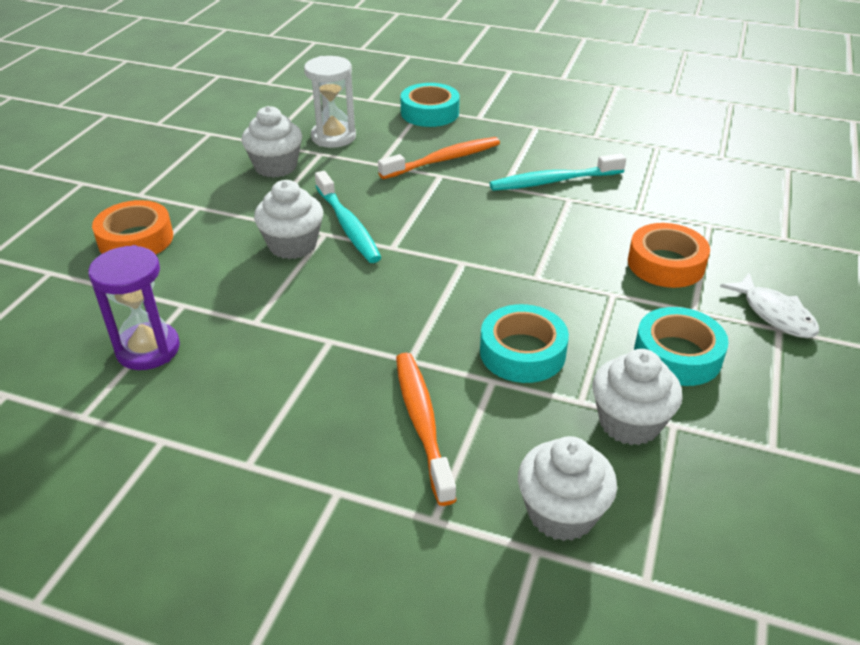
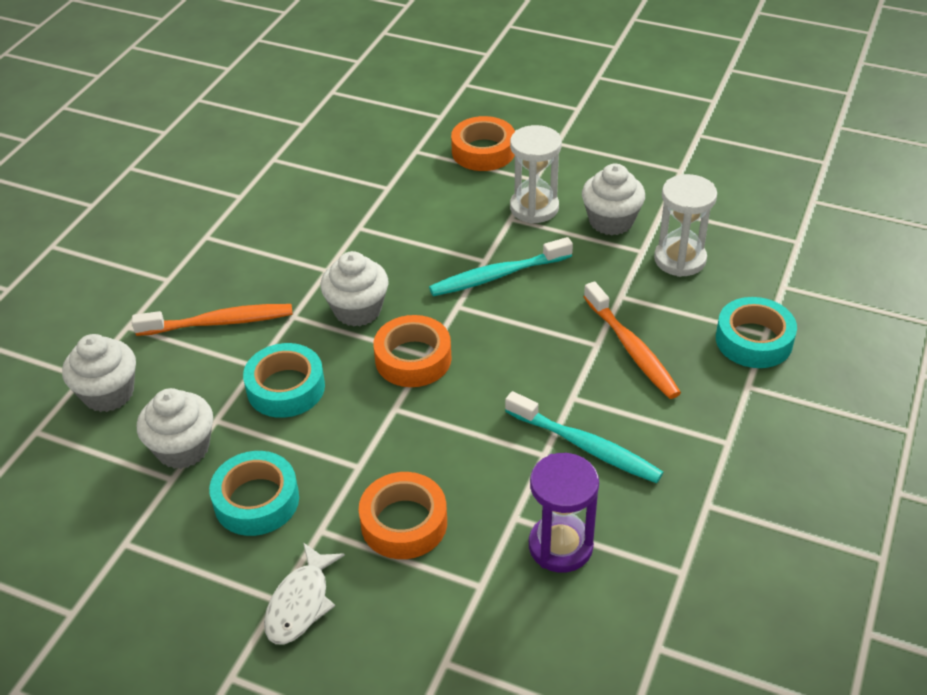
camera: 95 degrees right, 5 degrees up
purple hourglass [88,245,180,370] -> purple hourglass moved to [529,453,599,573]
white cupcake [254,180,323,259] -> white cupcake moved to [320,251,389,327]
turquoise toothbrush [489,153,626,191] -> turquoise toothbrush turned 135 degrees clockwise [505,391,663,483]
white fish [720,273,819,338] -> white fish turned 45 degrees counterclockwise [264,543,345,645]
none -> orange tape [373,315,452,387]
none -> white hourglass [510,125,562,224]

